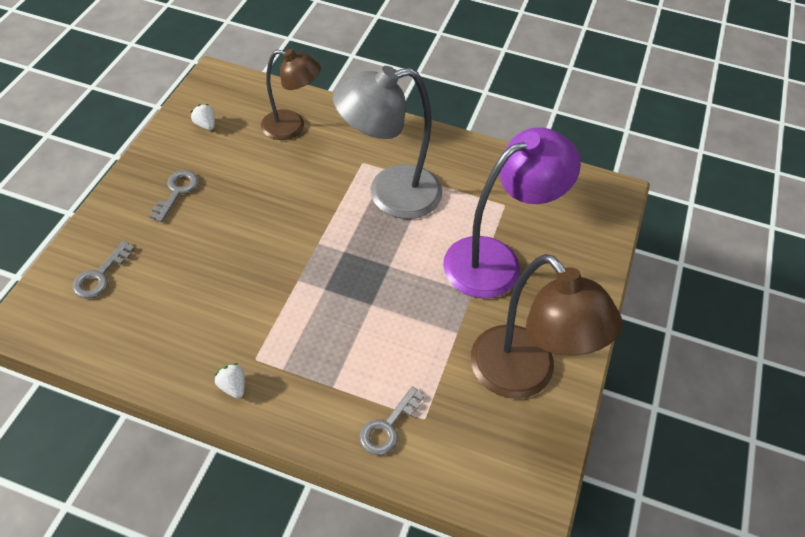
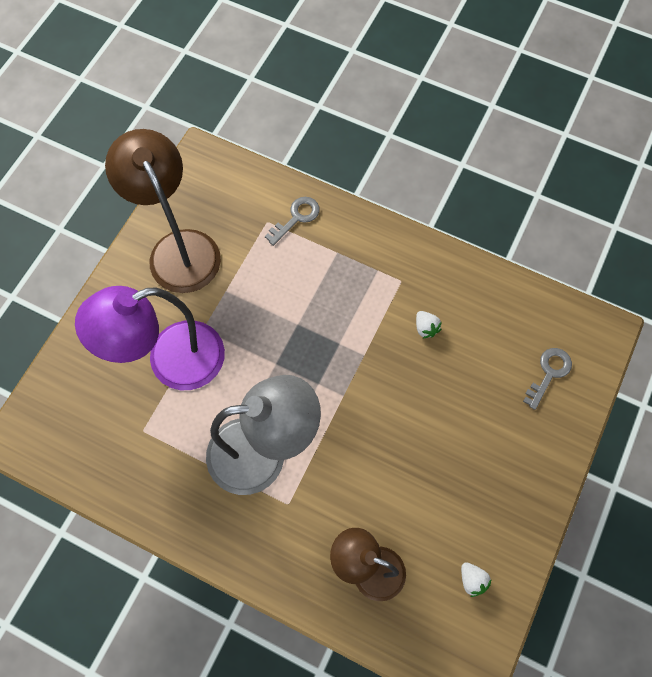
camera: 170 degrees left, 15 degrees up
grey key [149,170,199,222] -> none
white strawberry [214,363,245,399] -> white strawberry moved to [416,311,442,339]

